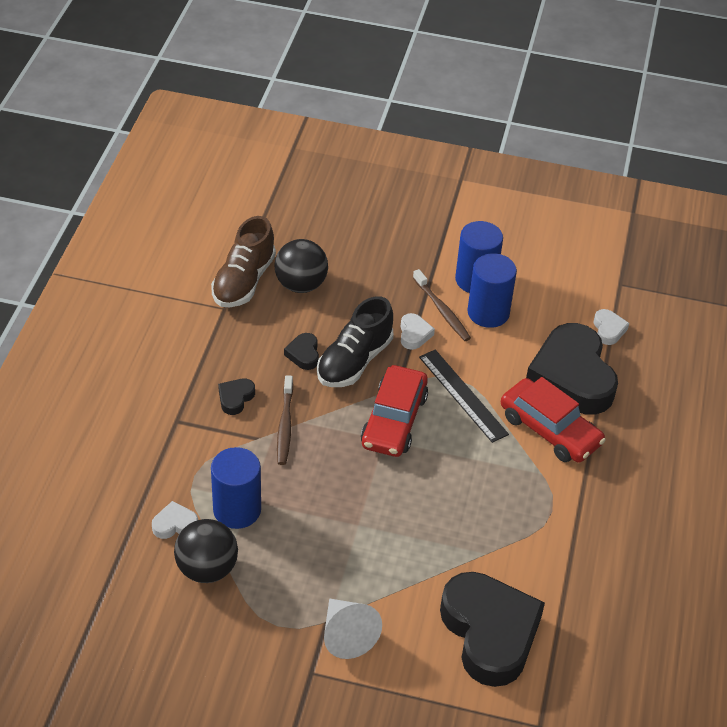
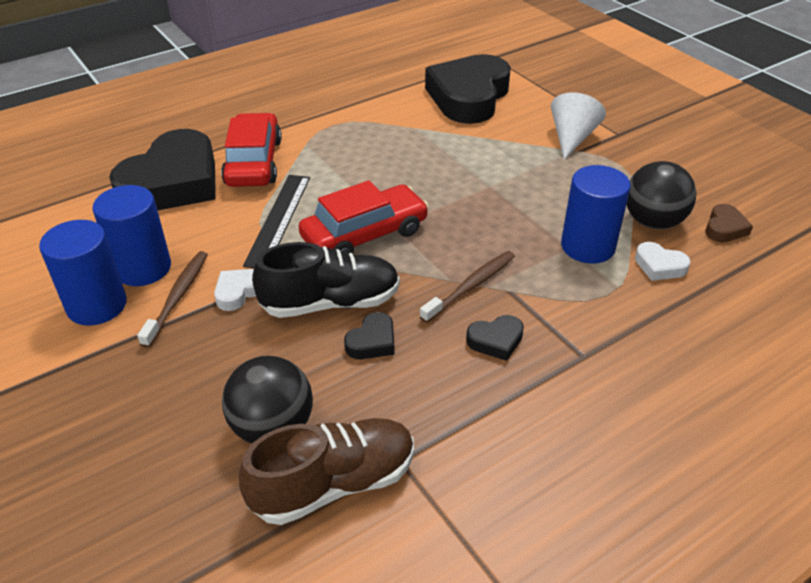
camera: 135 degrees left, 5 degrees down
white heart [594,309,629,345] -> none
none -> brown heart [705,204,753,242]

